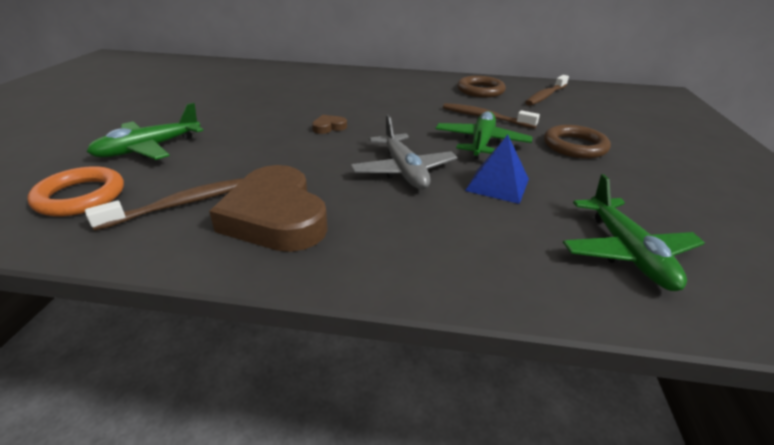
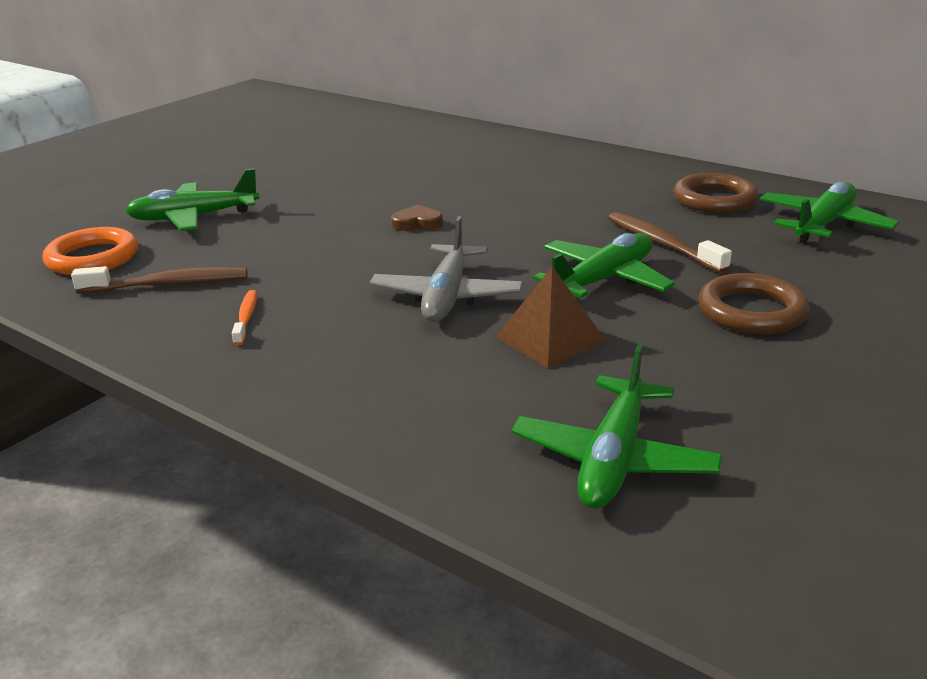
camera: 30 degrees right, 5 degrees down
brown heart [209,165,328,252] -> orange toothbrush [232,290,257,346]
blue pyramid [465,135,529,204] -> brown pyramid [496,266,607,368]
brown toothbrush [525,75,569,106] -> green plane [759,182,899,243]

